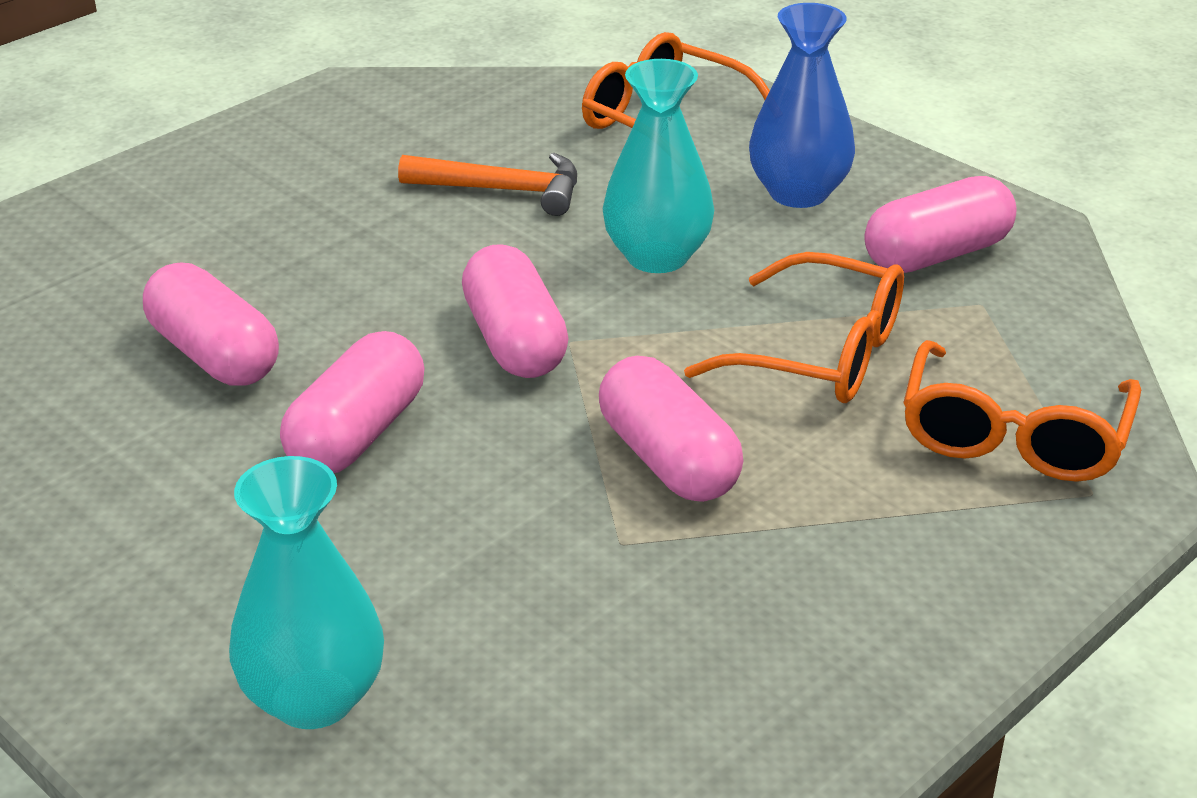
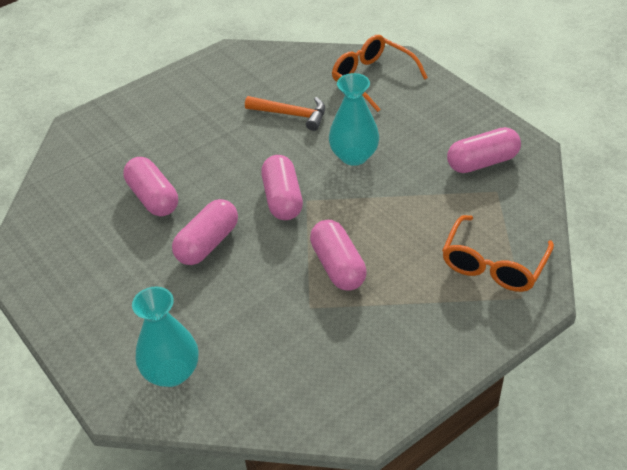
camera: 10 degrees right, 10 degrees up
orange glasses [684,252,904,403] -> none
blue vase [749,3,855,208] -> none

